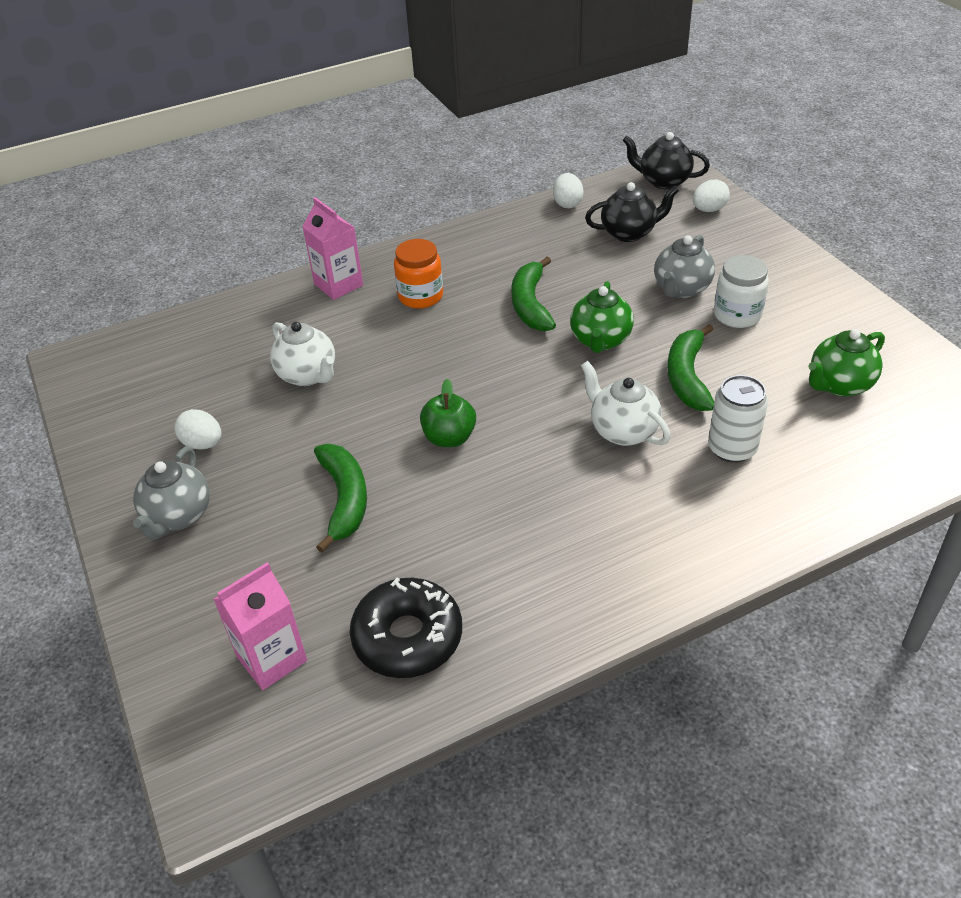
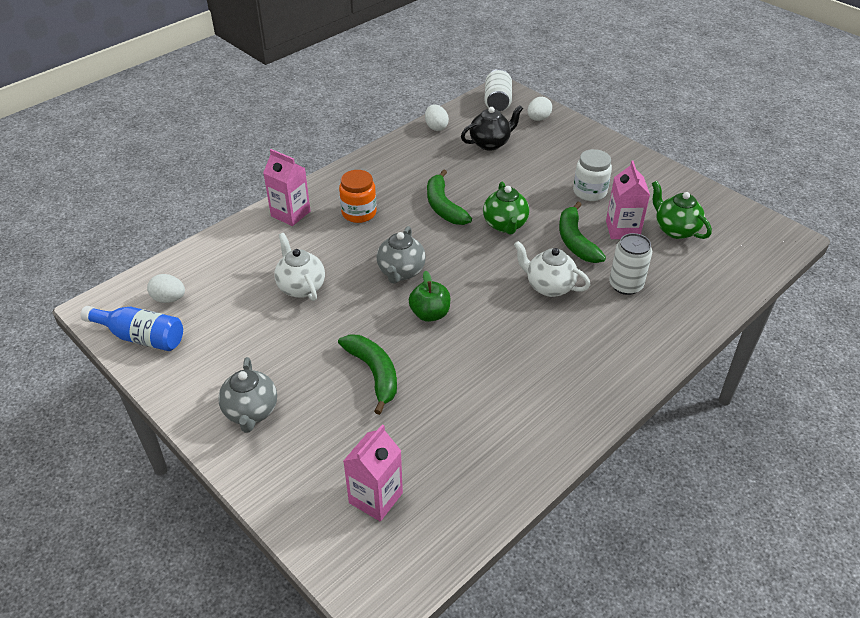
camera: 20 degrees left, 0 degrees up
white egg [174,409,221,449] -> white egg moved to [147,274,185,303]
white teapot [270,322,335,386] -> white teapot turned 150 degrees counterclockwise [274,233,325,301]
black donut [350,578,462,678] -> none
black teapot [623,132,710,189] -> white can [484,69,512,111]
grey teapot [654,235,715,298] -> grey teapot moved to [377,226,426,284]
green teapot [808,329,885,397] -> green teapot turned 105 degrees clockwise [652,181,712,239]
none -> blue bottle [81,306,183,351]
none -> pink carton [606,161,650,239]

